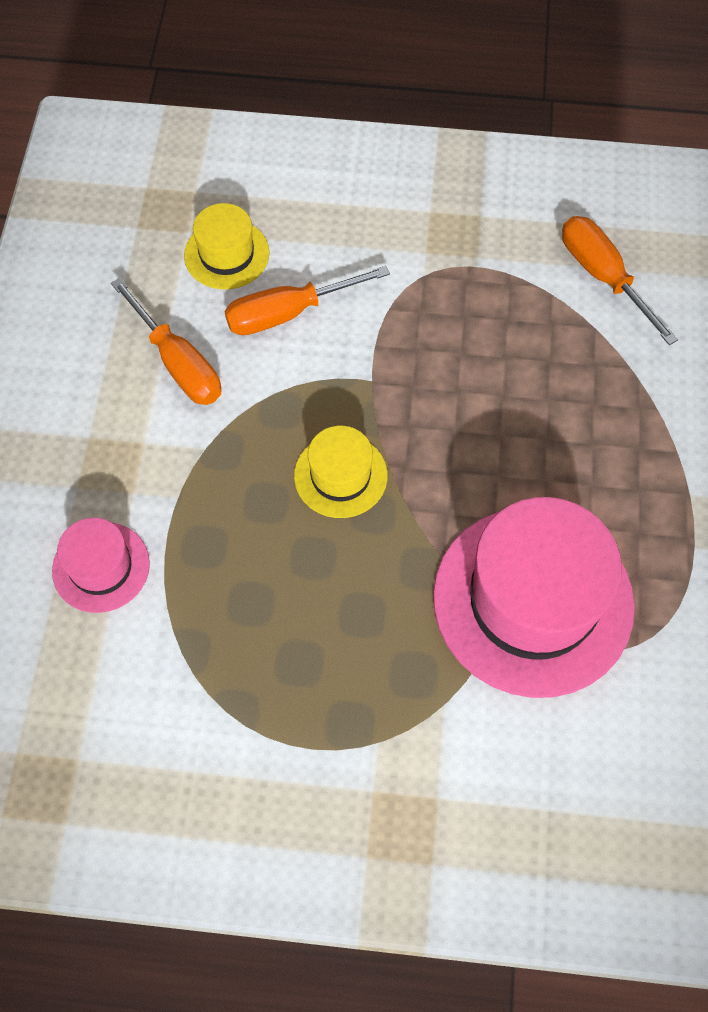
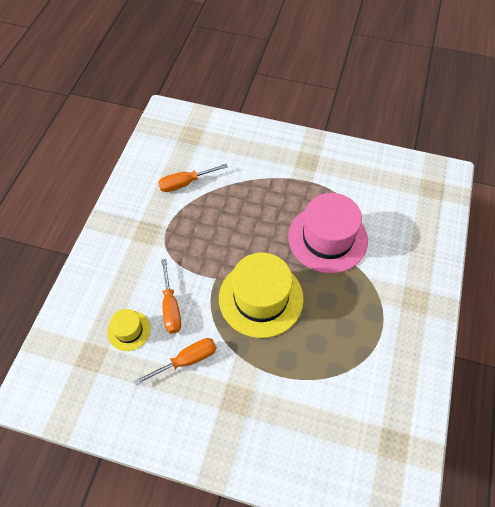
camera: 80 degrees left, 5 degrees down
pink hat [52,518,150,613] -> none
yellow hat [294,426,388,518] -> yellow hat [219,253,304,338], size x2.04

